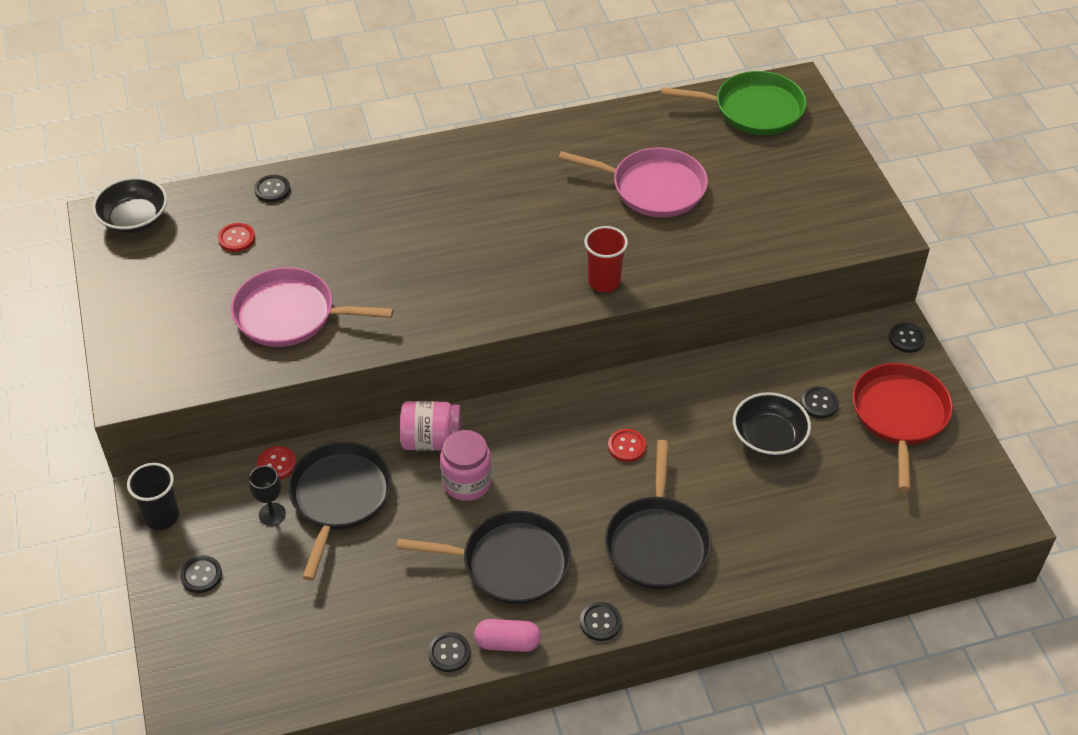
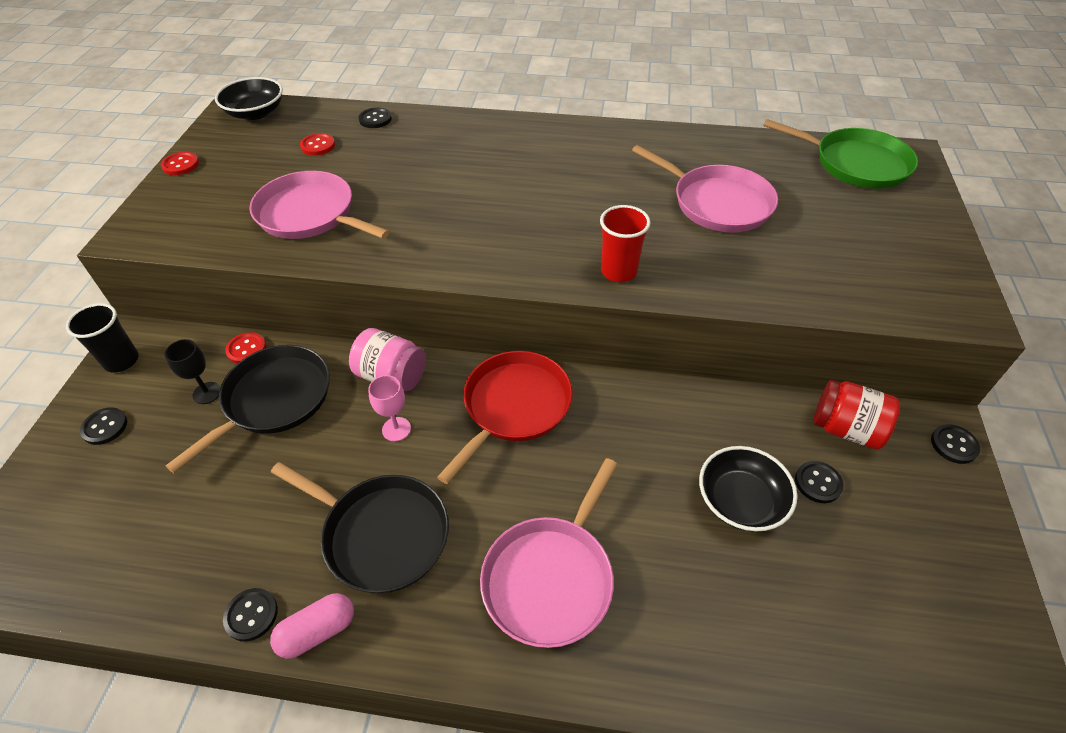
camera: 25 degrees right, 0 degrees up
pink jar [440,430,492,501] -> pink goblet [368,375,411,441]
pink capsule [474,619,541,652] -> pink capsule turned 60 degrees counterclockwise [270,593,354,659]
black button [580,602,622,641] -> none
black pan [605,440,712,589] -> pink pan [480,458,618,648]
red button [608,429,646,462] -> red button moved to [161,152,199,175]
red pan [853,363,953,491] -> red pan moved to [437,351,573,484]
none -> red jar [813,380,900,449]

